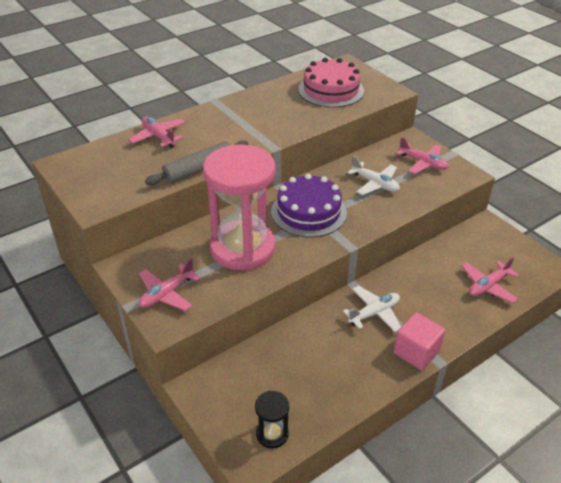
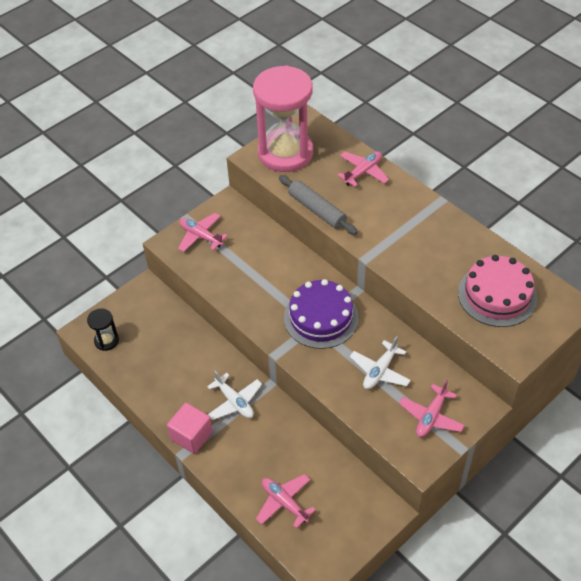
camera: 85 degrees right, 10 degrees up
pink hourglass [203,145,276,270] -> pink hourglass moved to [253,65,313,172]

